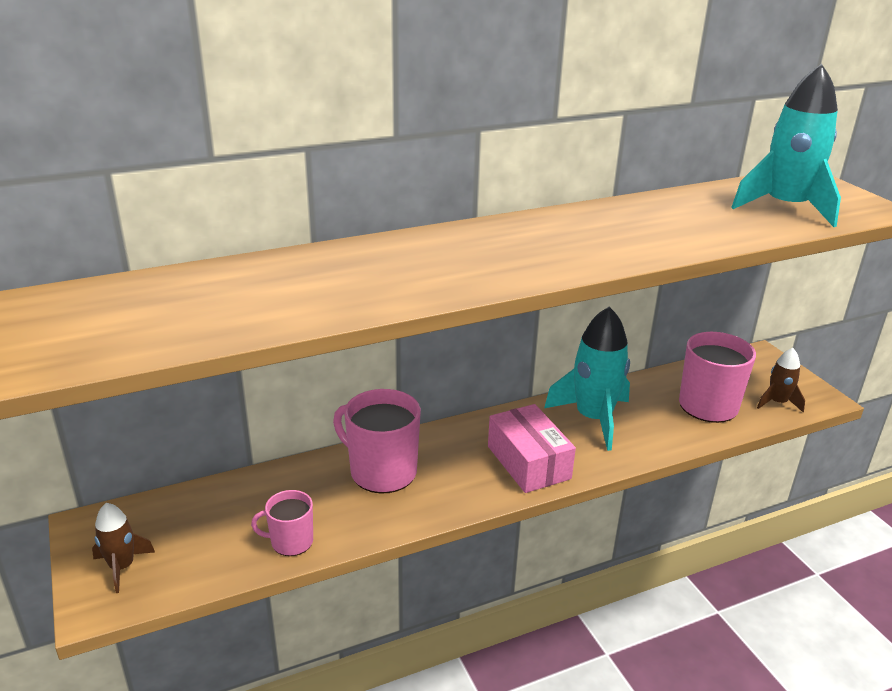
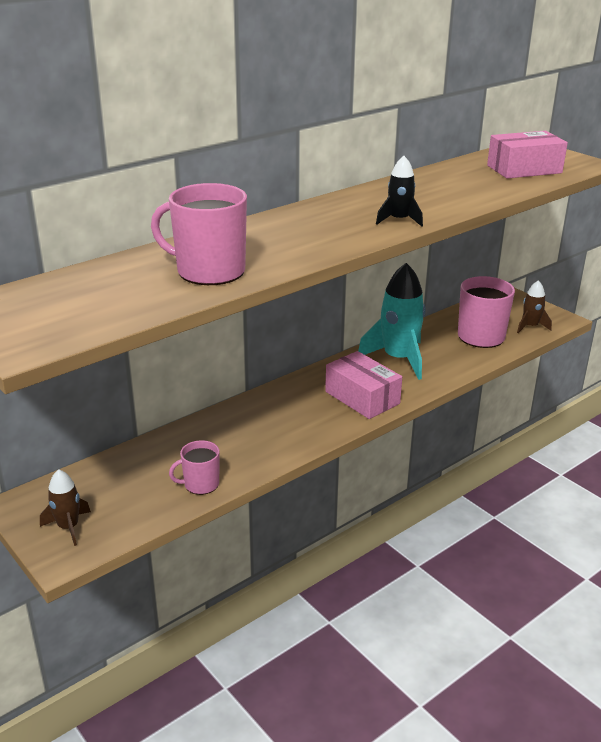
camera: 15 degrees left, 0 degrees up
pink mug [333,389,421,494] -> pink mug moved to [151,183,247,285]
turquoise rocket [731,64,841,227] -> pink box [487,131,568,179]
none -> black rocket [376,156,423,227]

